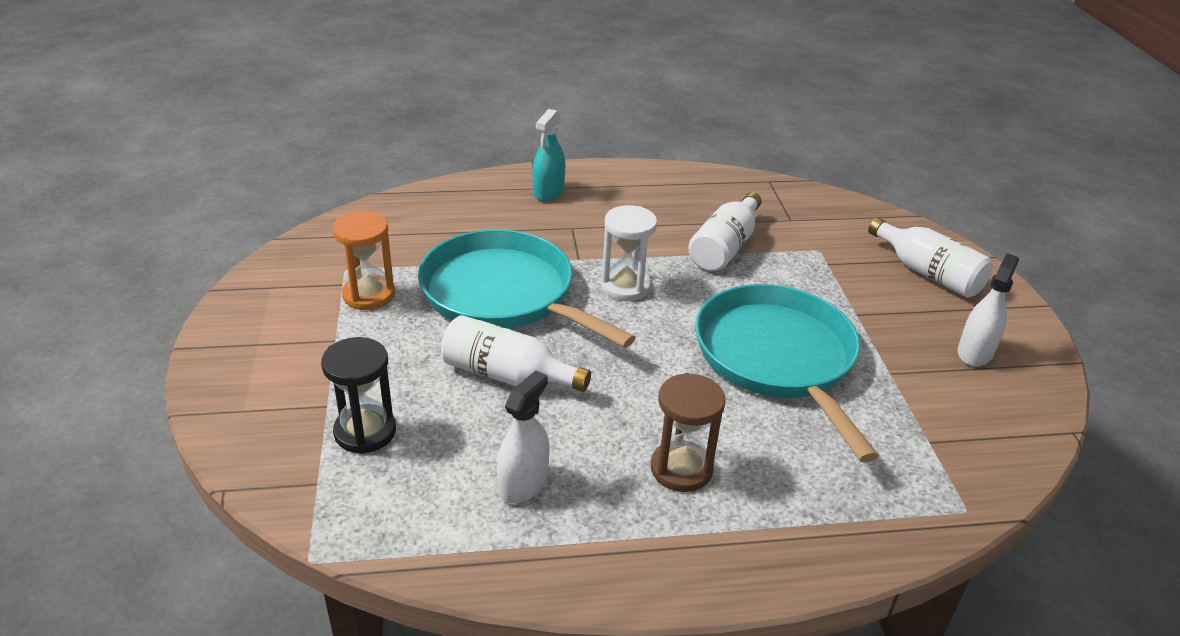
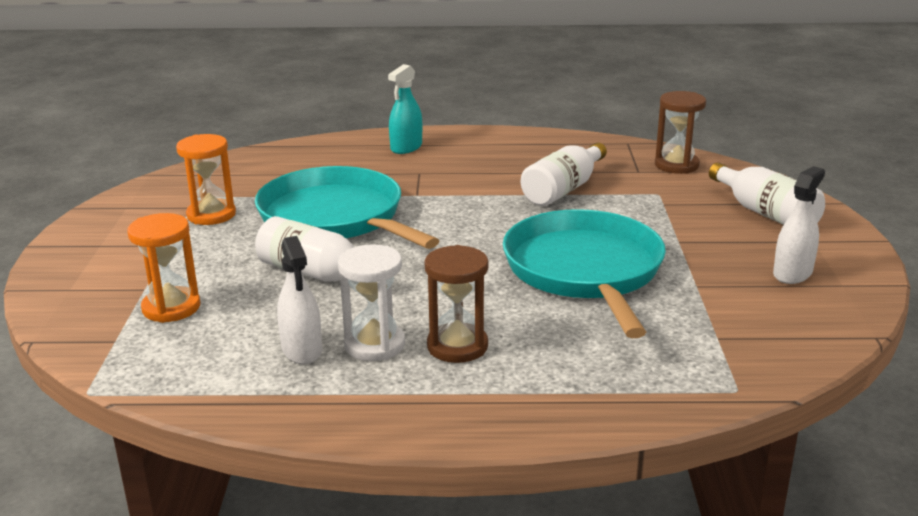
camera: 10 degrees right, 10 degrees down
black hourglass [321,337,396,454] -> orange hourglass [127,213,201,323]
white spray bottle [497,371,549,504] -> white spray bottle turned 120 degrees clockwise [277,236,322,364]
white hourglass [601,205,657,301] -> white hourglass moved to [338,244,405,361]
none -> brown hourglass [655,91,706,174]

